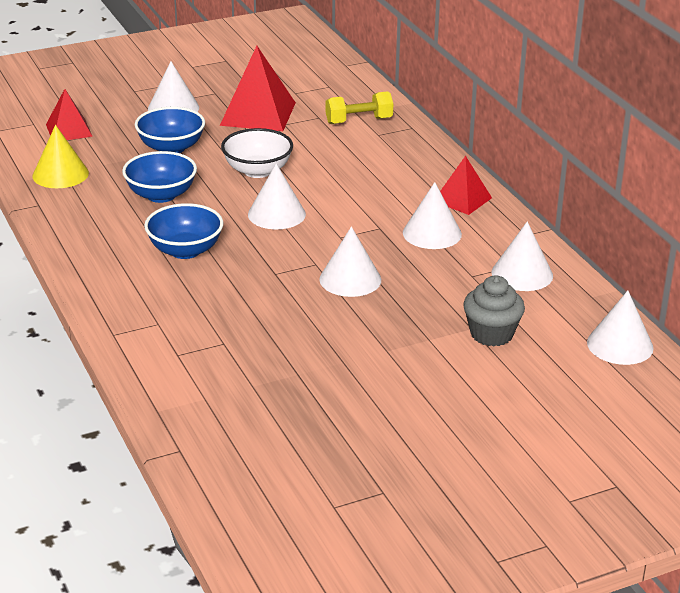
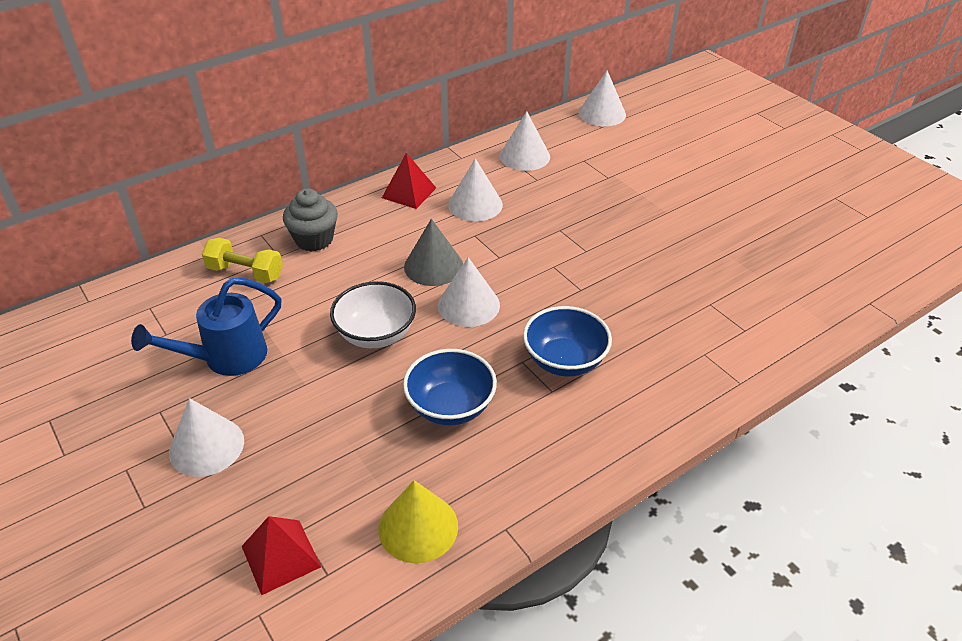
camera: 100 degrees left, 10 degrees up
blue bowl [135,107,205,153] -> none
red pyramid [220,46,296,131] -> blue watering can [131,277,282,376]
white cone [319,226,381,297] -> none
yellow dumbbell [325,91,393,124] -> yellow dumbbell turned 45 degrees counterclockwise [202,238,283,283]
grey cupcake [463,275,525,347] -> grey cupcake moved to [283,189,338,252]
none -> grey cone [404,219,463,286]

